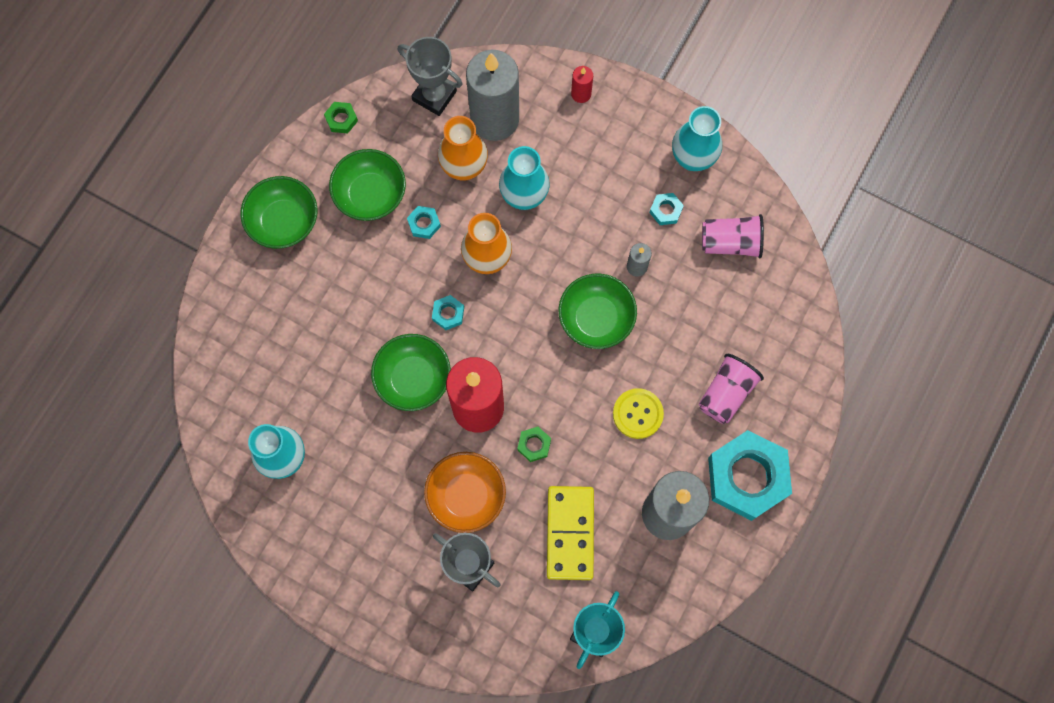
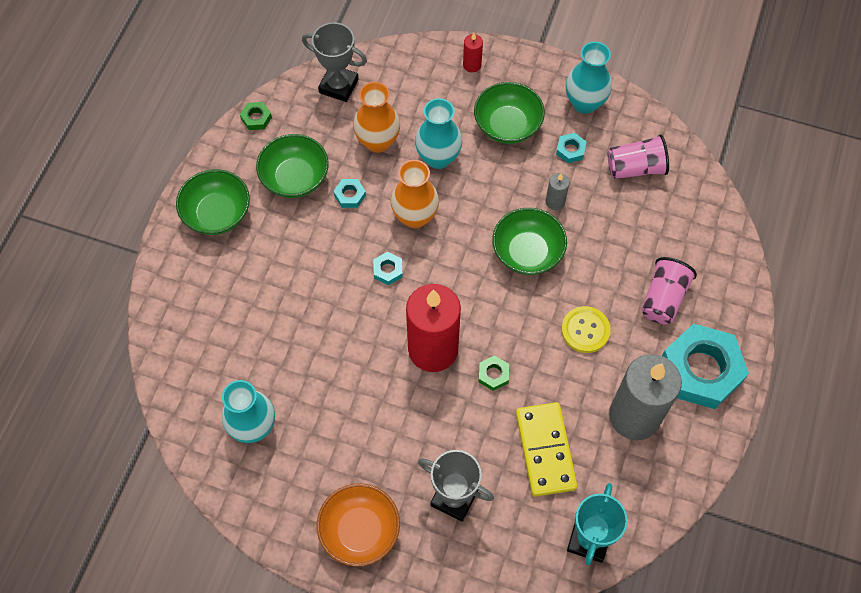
camera: 10 degrees left, 10 degrees down
green bowl [371,334,451,411] -> green bowl moved to [474,82,545,144]
orange bowl [424,452,506,533] -> orange bowl moved to [317,483,400,566]
grey candle [466,50,519,141] -> none

